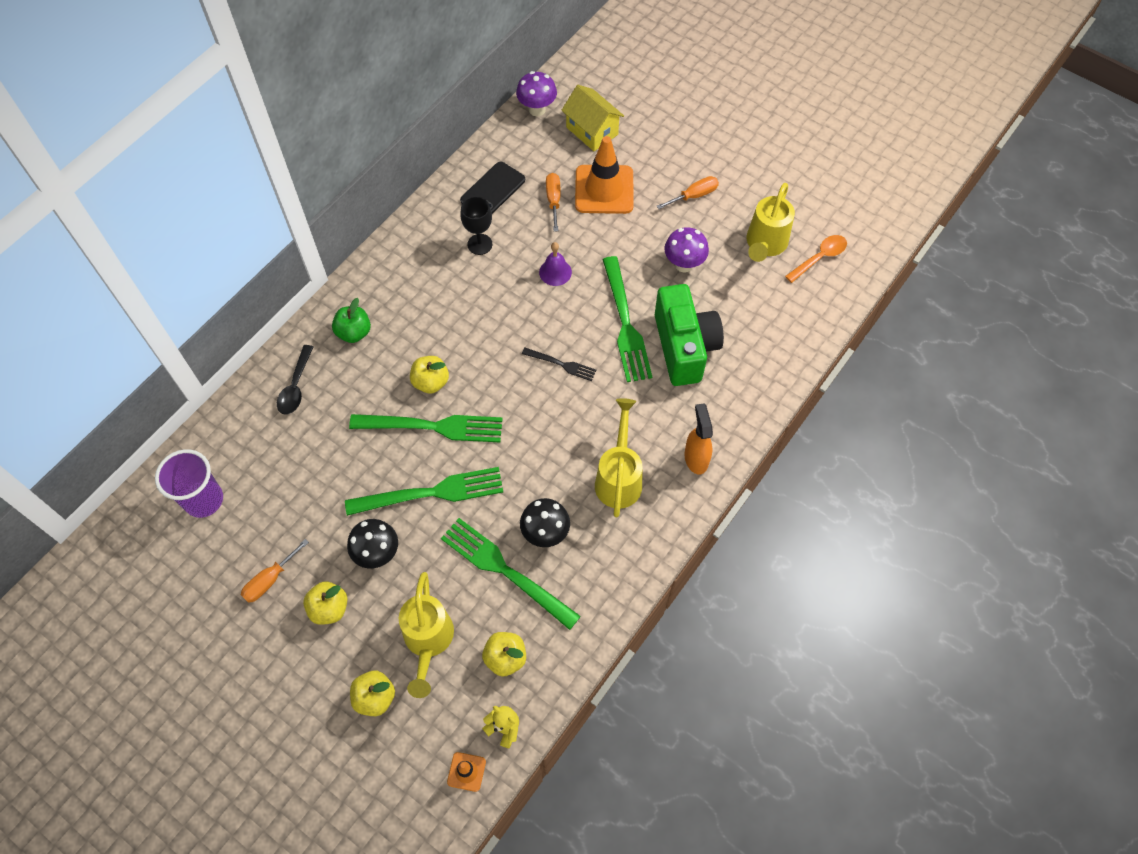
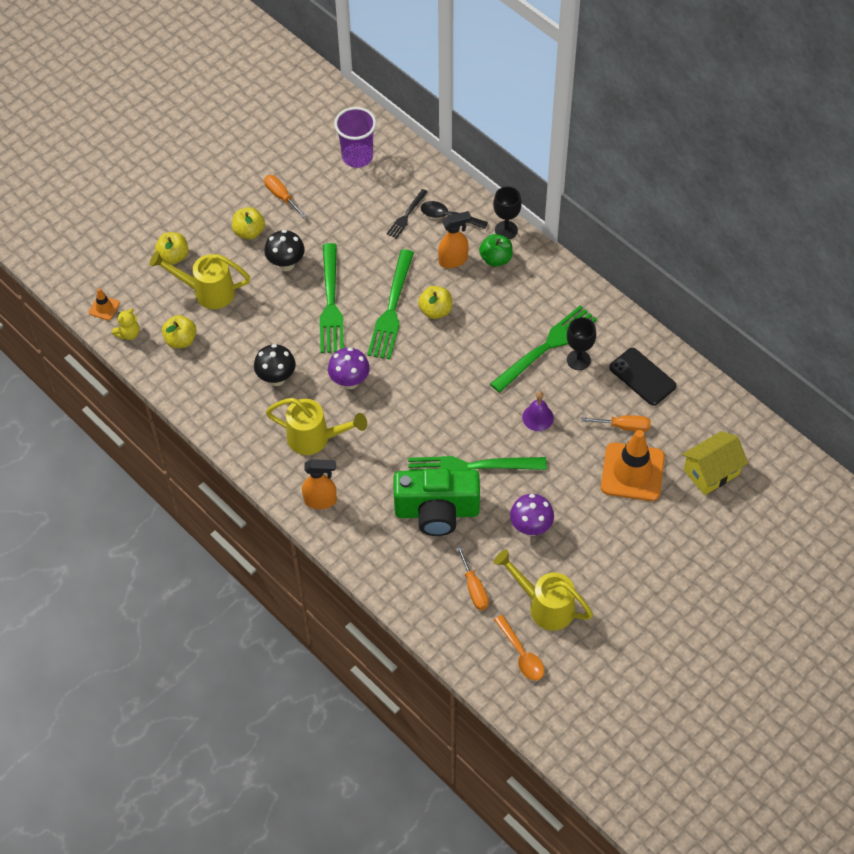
camera: 100 degrees right, 5 degrees down
green fork [441,518,581,630] -> green fork moved to [490,305,597,393]
purple mushroom [516,71,557,116] -> purple mushroom moved to [328,347,370,389]
black fork [522,348,596,381] -> black fork moved to [387,189,428,239]
orange screwdriver [657,176,719,209] -> orange screwdriver moved to [456,546,489,610]
none -> orange spray bottle [438,211,471,268]
none -> black goblet [493,187,522,239]

